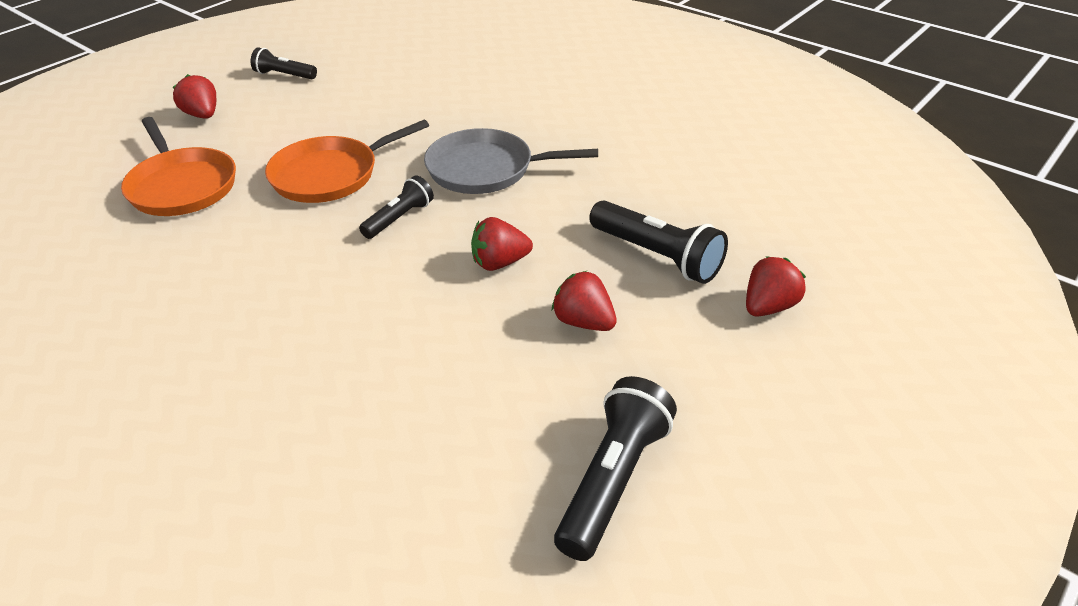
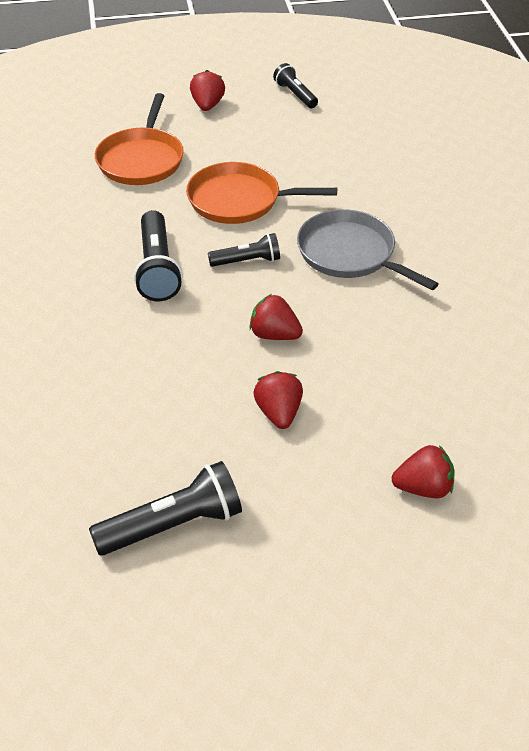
camera: 40 degrees right, 5 degrees up
black flashlight [589,200,728,284] -> black flashlight moved to [134,210,182,301]

